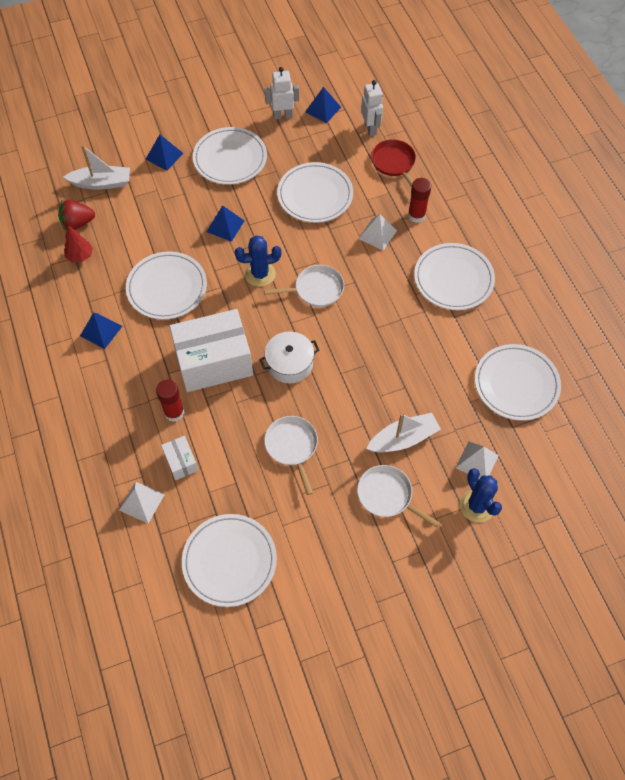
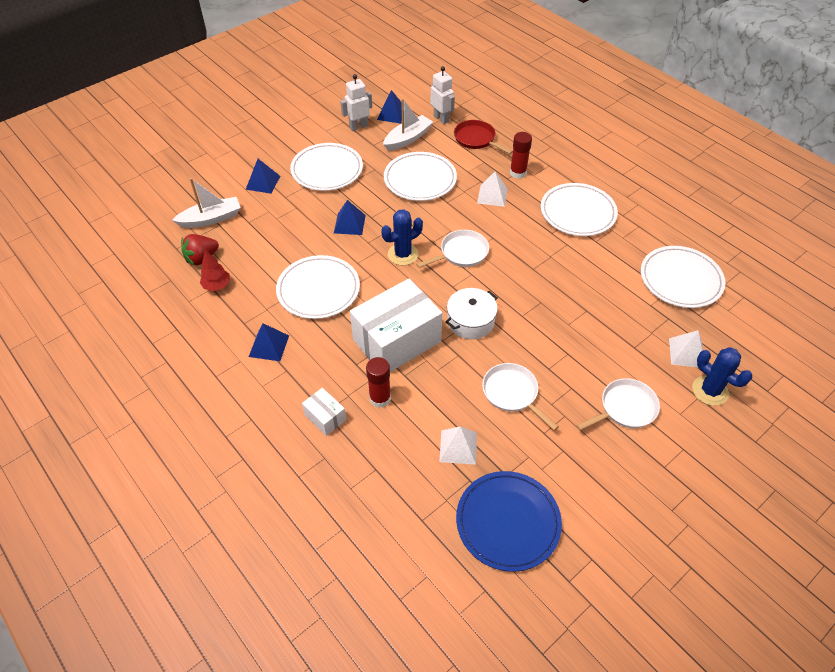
camera: 20 degrees left, 10 degrees down
white pyramid [119,482,165,524] -> white pyramid moved to [439,426,477,465]
white box [161,436,199,480] -> white box moved to [302,388,346,436]
white plate [182,514,277,607] -> blue plate [456,471,562,572]
white pan [357,465,440,528] -> white pan turned 135 degrees clockwise [576,378,660,430]
white boat [366,413,441,453] -> white boat moved to [383,98,433,151]

